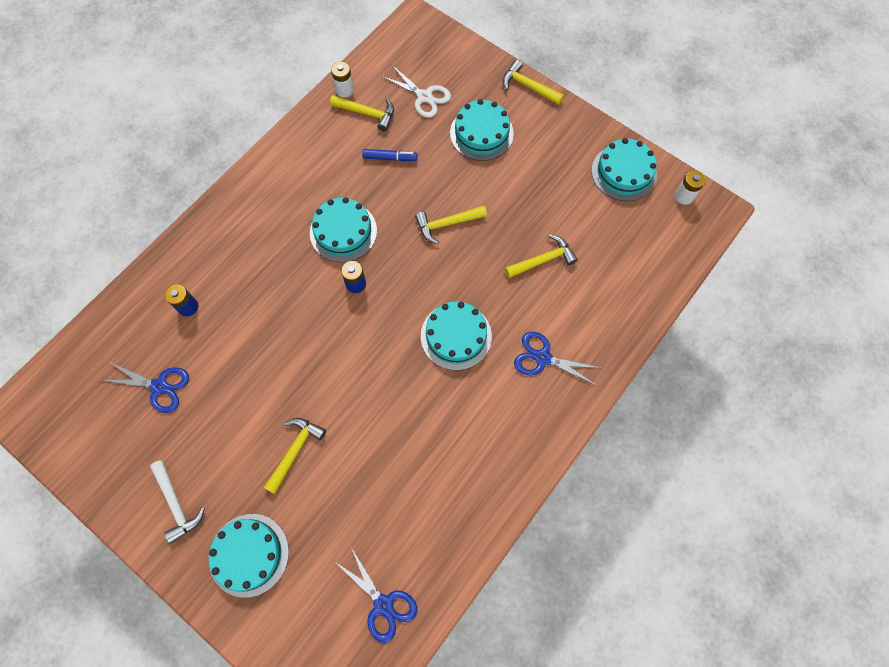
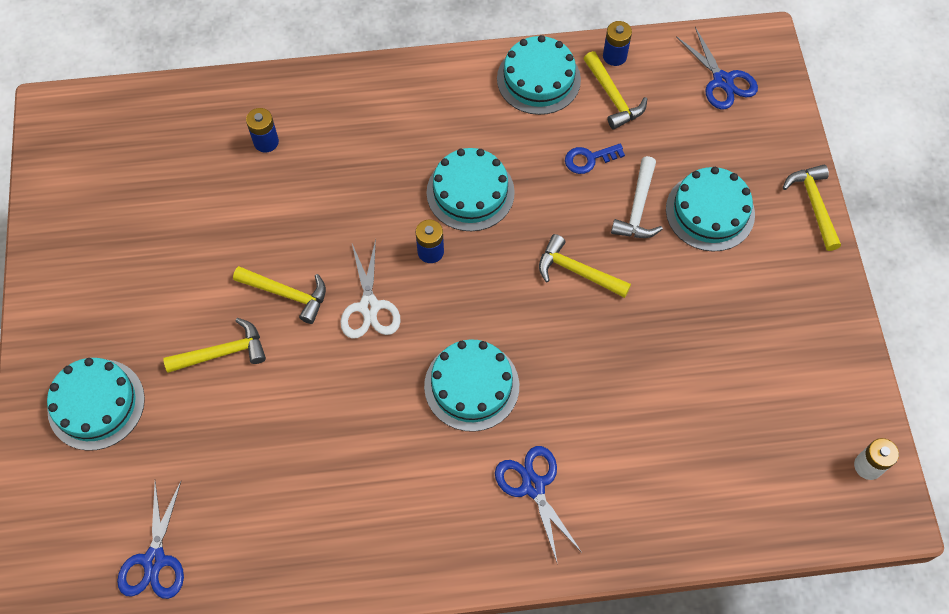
camera: 45 degrees right, 5 degrees down
blue scissors [101,362,189,413] -> blue scissors moved to [676,27,758,109]
white hammer [150,460,205,544] -> white hammer moved to [611,156,663,238]
white battery [331,62,354,97] -> blue battery [603,21,632,66]
blue marker [362,149,418,161] -> blue key [565,144,625,174]
white scissors [381,65,451,118] -> white scissors moved to [340,239,401,339]
yellow hammer [505,234,578,278] -> yellow hammer moved to [233,266,326,324]
turquoise cake [592,138,657,201] -> turquoise cake moved to [497,35,581,115]

